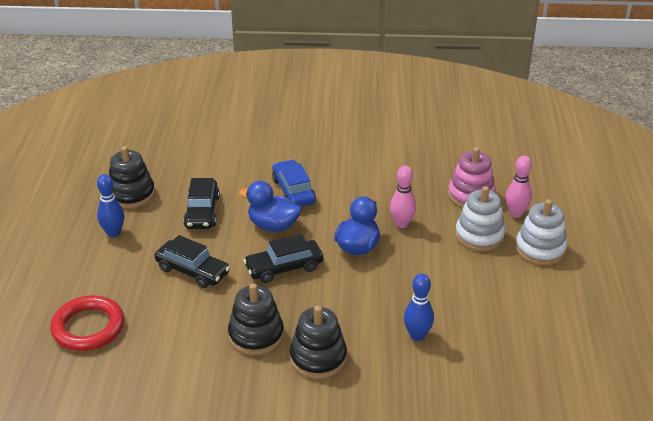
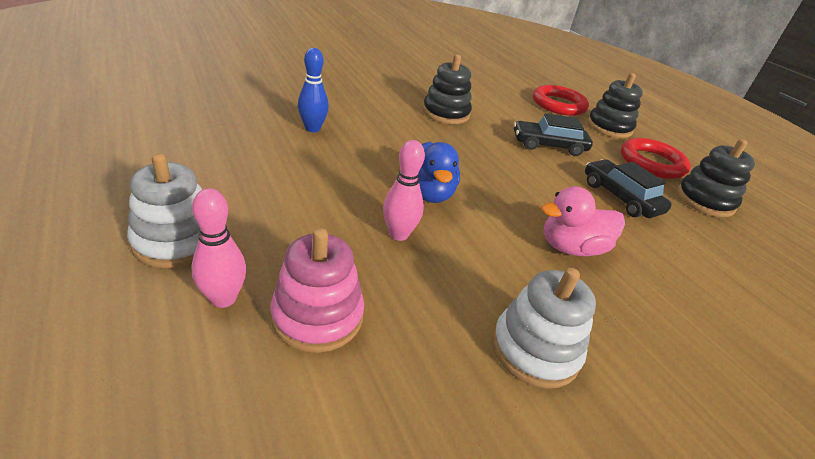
camera: 145 degrees right, 0 degrees up
blue bowling pin [97,174,124,237] -> red ring [621,138,691,179]
blue duck [238,181,301,232] -> none
black car [243,234,323,283] -> none
blue car [272,160,316,207] -> pink duck [541,186,625,256]
black stacking toy [290,306,347,379] -> black stacking toy moved to [587,73,643,138]
white stacking toy [455,186,506,251] -> white stacking toy moved to [492,268,596,389]

